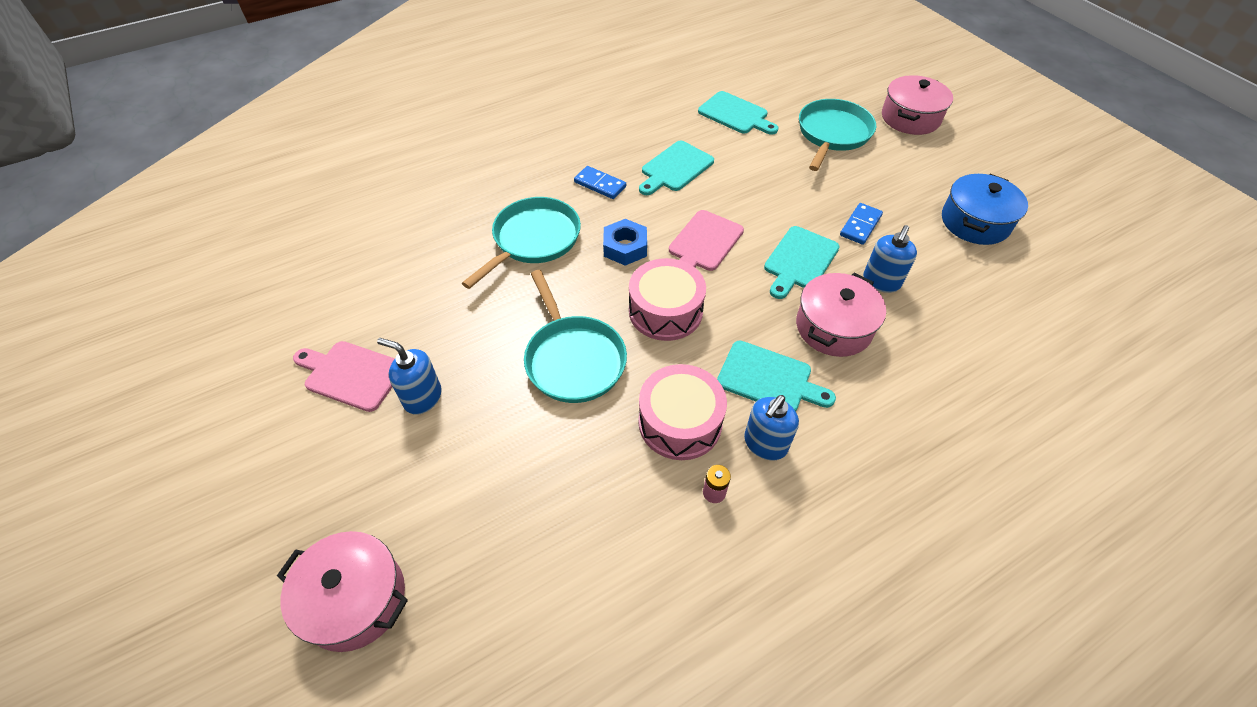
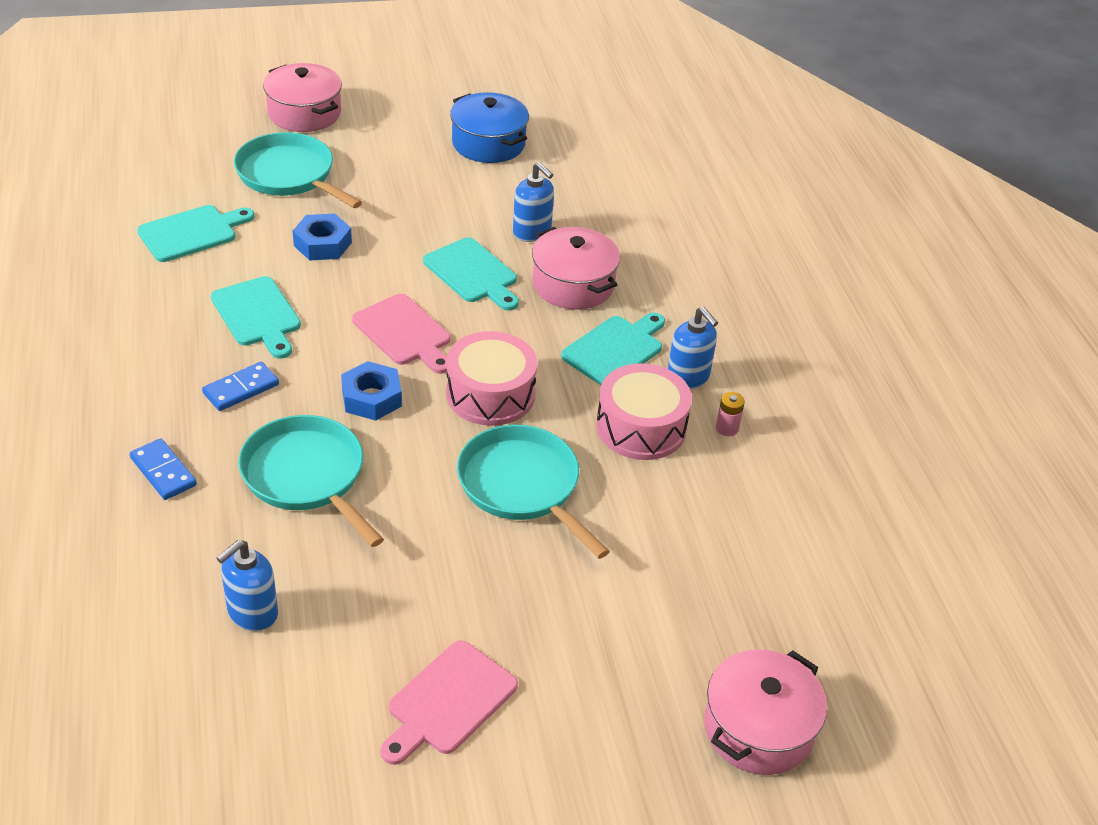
camera: 75 degrees left, 10 degrees down
blue soap dispenser [377,338,442,415] -> blue soap dispenser moved to [216,540,278,632]
turquoise pan [524,270,627,403] -> turquoise pan turned 120 degrees counterclockwise [457,425,610,559]
blue domino [840,203,883,245] -> blue domino moved to [130,438,197,500]
none -> blue nut [293,214,352,261]

